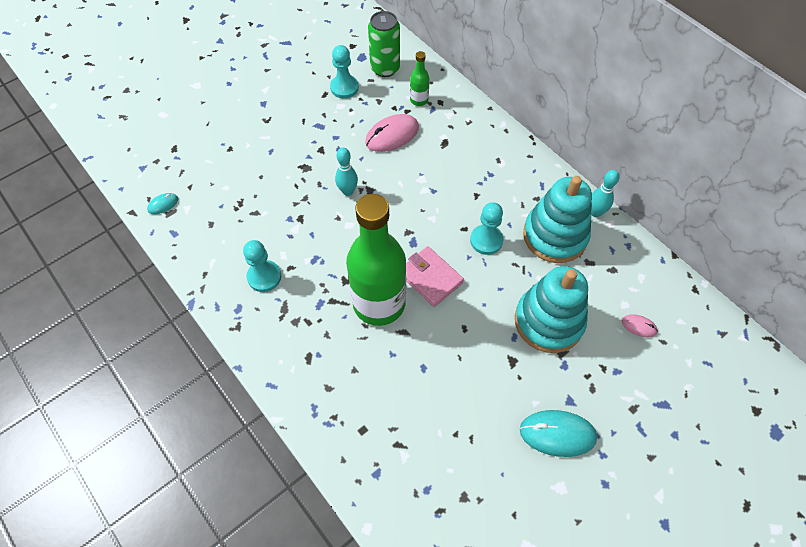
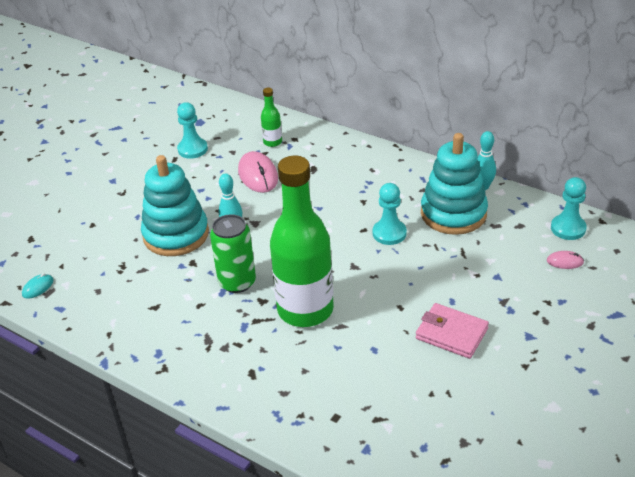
camera: 15 degrees left, 20 degrees down
turquoise pawn [243,240,281,292] -> turquoise pawn moved to [551,177,587,240]
pink mouse [365,114,419,152] -> pink mouse turned 60 degrees counterclockwise [238,151,278,193]
green can [368,11,400,77] -> green can moved to [210,214,256,293]
pink wallet [406,246,464,307] -> pink wallet moved to [416,303,489,359]
turquoise stacking toy [515,266,588,353] -> turquoise stacking toy moved to [141,155,209,256]
turquoise mouse [520,410,597,457] -> none

